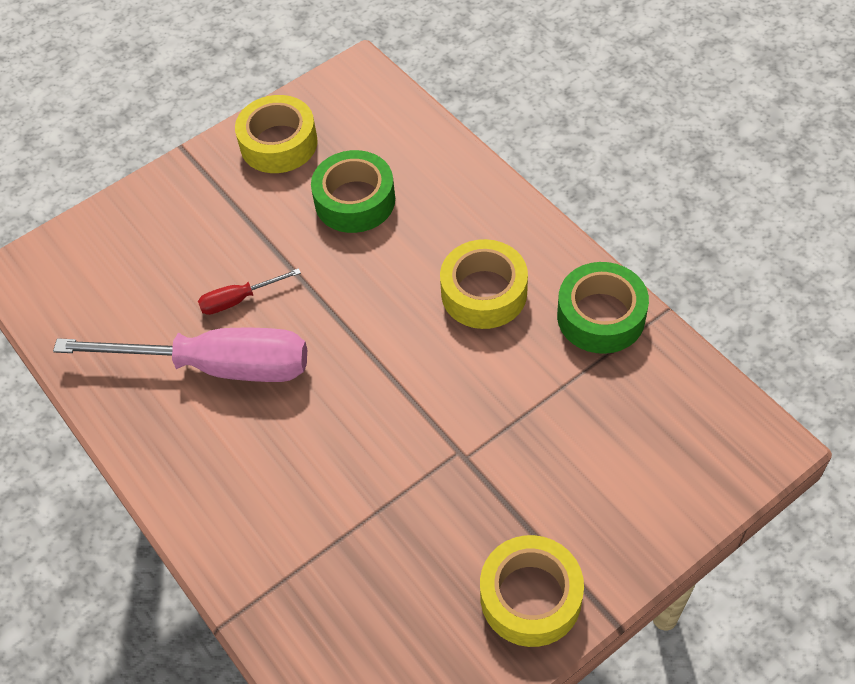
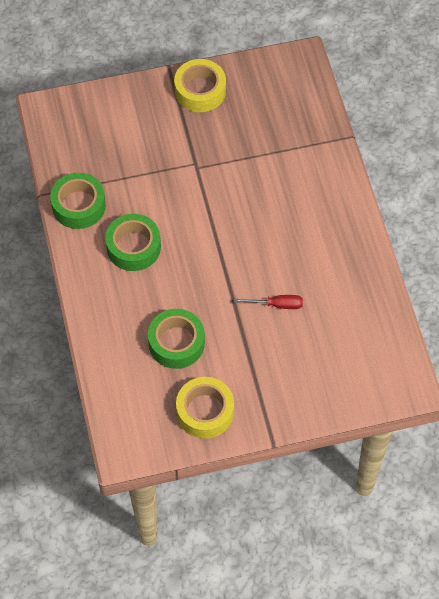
camera: 160 degrees left, 5 degrees up
pink screwdriver [53,328,307,382] -> none
yellow tape [440,239,528,329] -> green tape [105,214,161,271]

